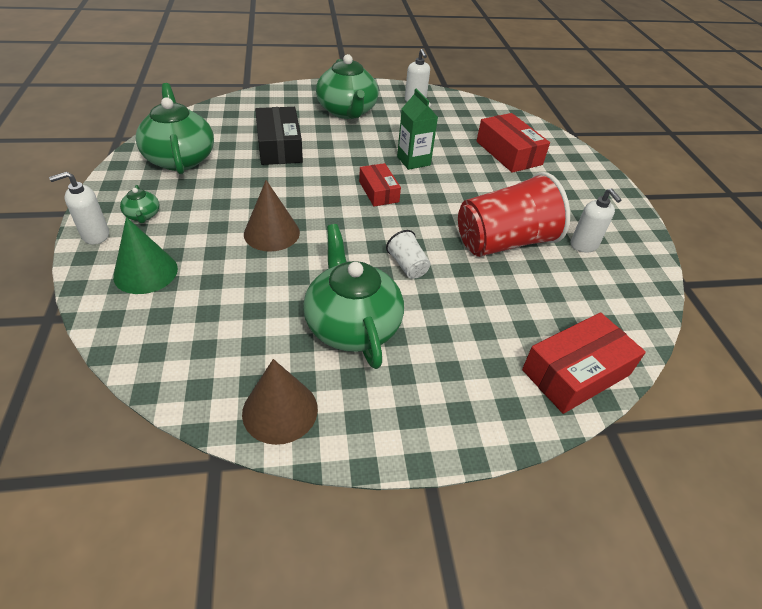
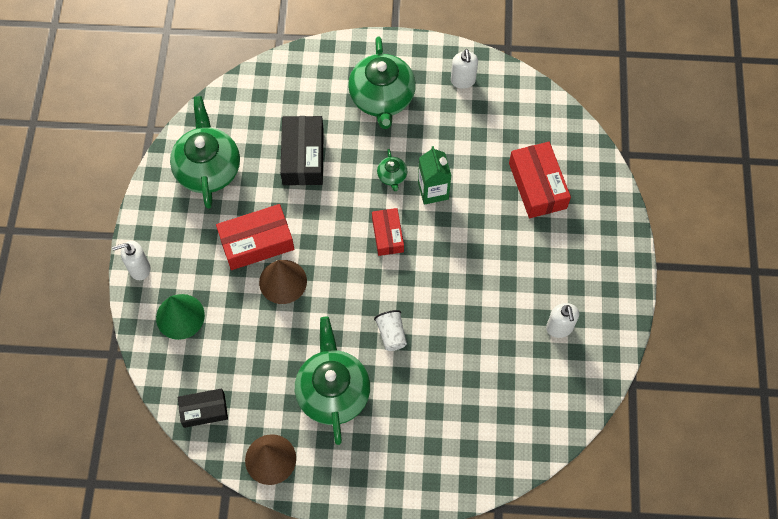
camera: 15 degrees right, 20 degrees up
green teapot [120,185,159,223] -> green teapot moved to [377,149,407,191]
red cup [458,172,570,257] -> none
red box [522,312,646,414] -> red box moved to [216,204,294,270]
none -> black box [178,388,228,428]

